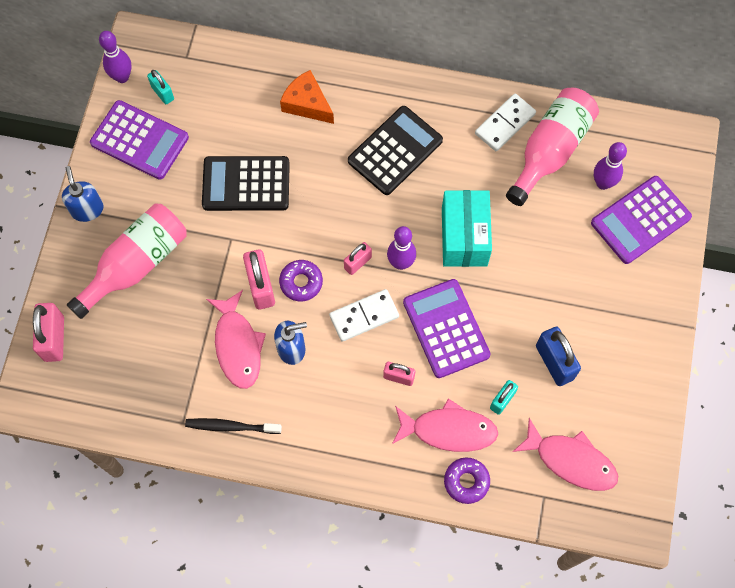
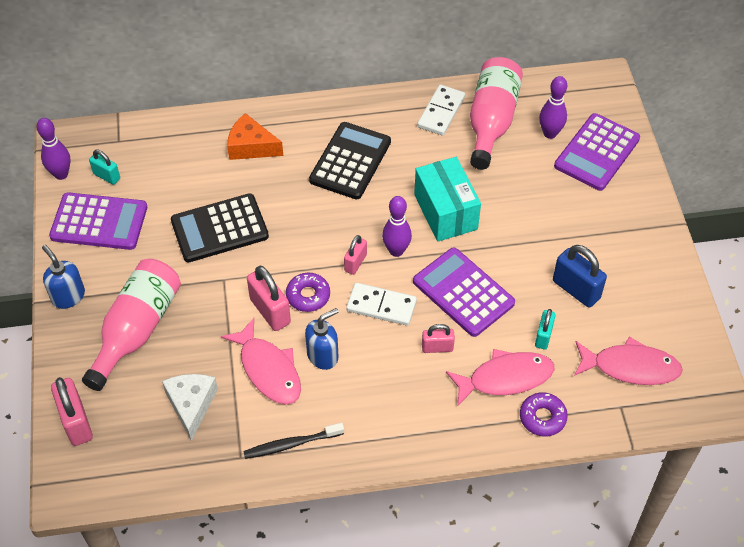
camera: 20 degrees left, 15 degrees down
white domino [329,289,399,342] -> white domino turned 60 degrees clockwise [346,283,417,326]
none -> white cheese [162,374,218,441]

